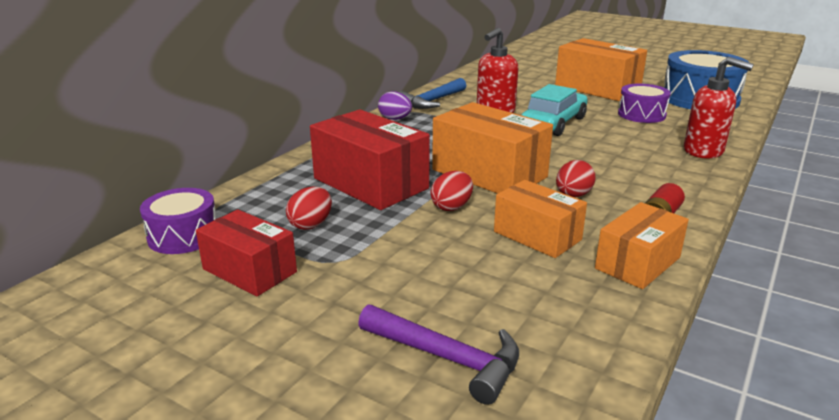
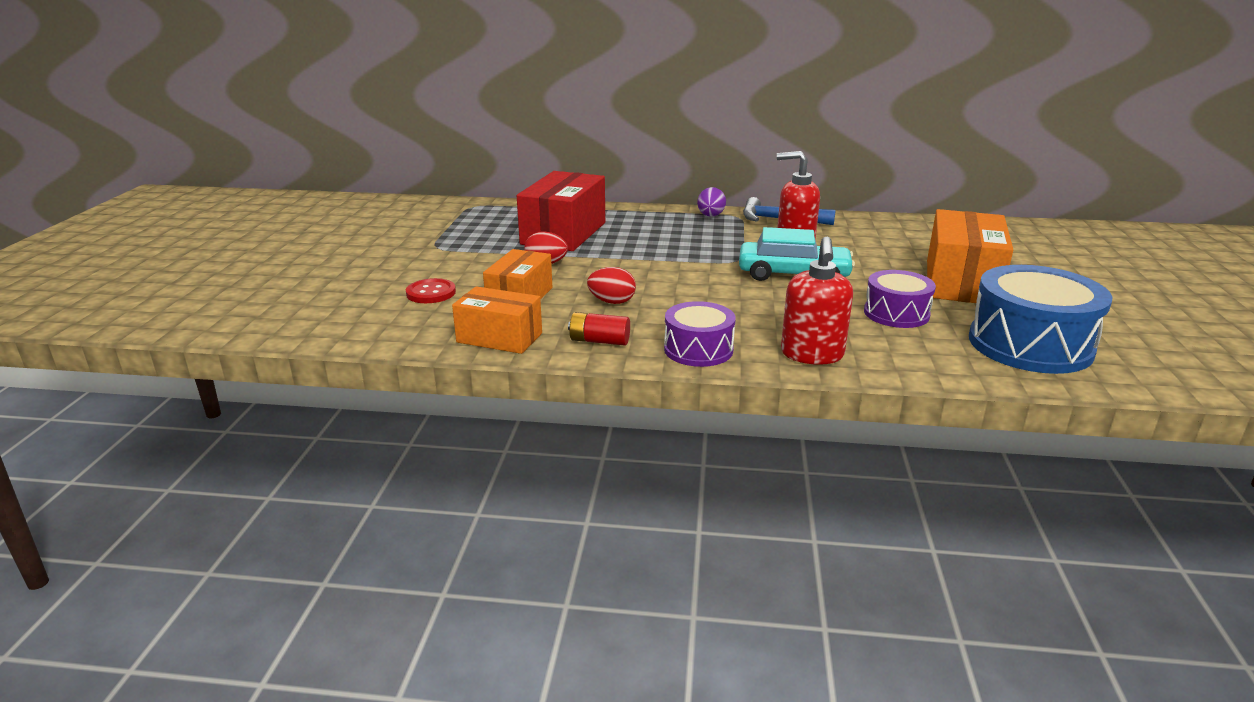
camera: 65 degrees right, 0 degrees up
purple drum [140,188,216,254] -> purple drum moved to [664,301,736,367]
red box [196,209,297,296] -> none
red egg [286,187,332,230] -> none
purple hammer [358,304,519,405] -> none
orange box [432,102,553,194] -> none
none -> red button [406,278,456,303]

